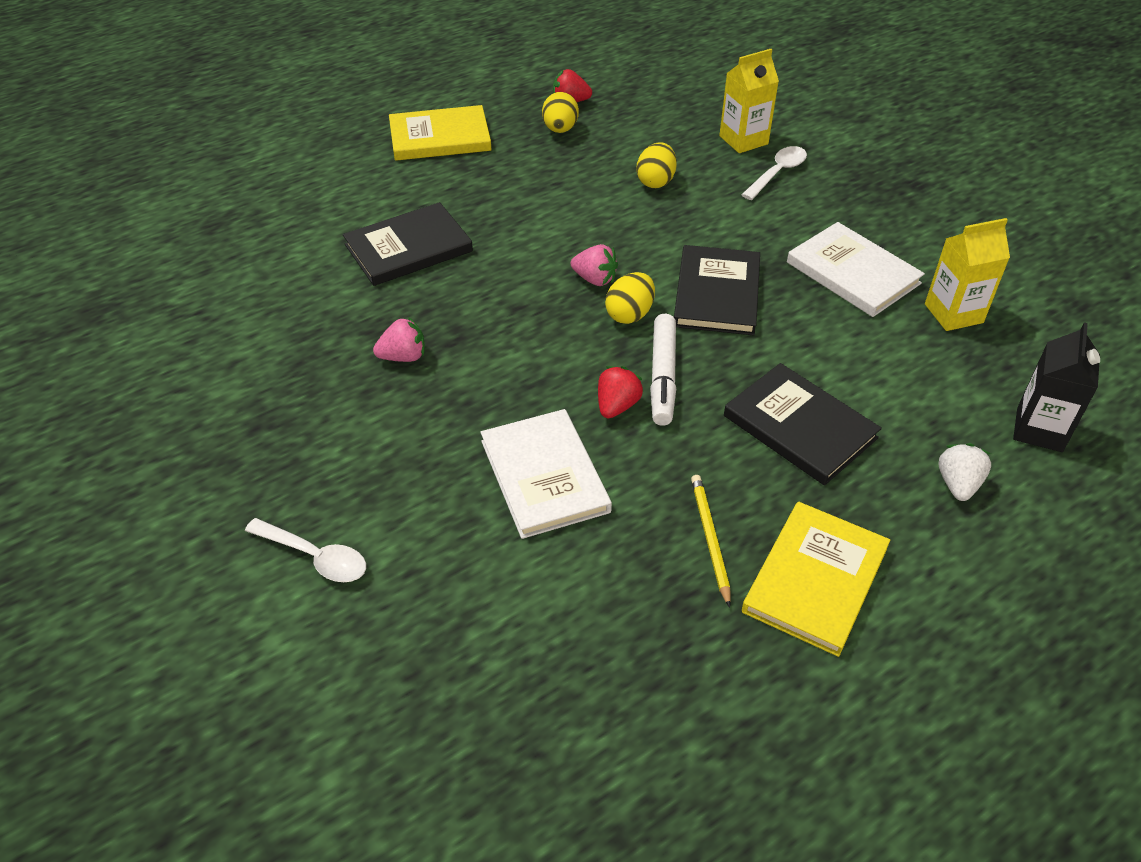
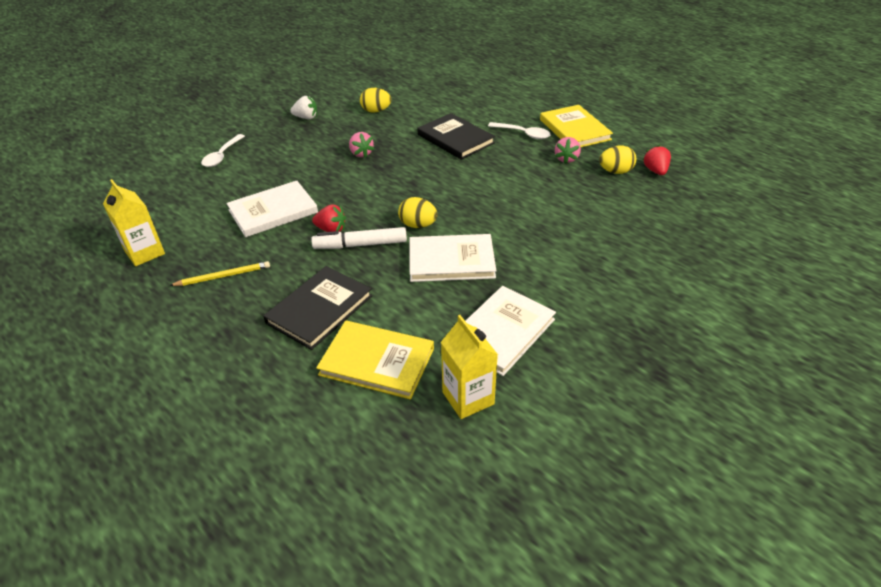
camera: 80 degrees right, 5 degrees down
pink strawberry [571,244,618,286] -> pink strawberry moved to [555,137,581,164]
yellow egg [636,142,677,188] -> yellow egg moved to [360,88,391,113]
black book [674,245,760,335] -> white book [409,234,496,282]
yellow carton [719,49,779,153] -> yellow carton moved to [103,179,165,266]
white spoon [741,146,807,200] -> white spoon moved to [488,122,551,139]
yellow book [742,502,890,657] -> yellow book moved to [316,320,434,400]
white strawberry [938,443,991,501] -> white strawberry moved to [290,96,317,119]
black carton [1013,322,1100,452] -> none

